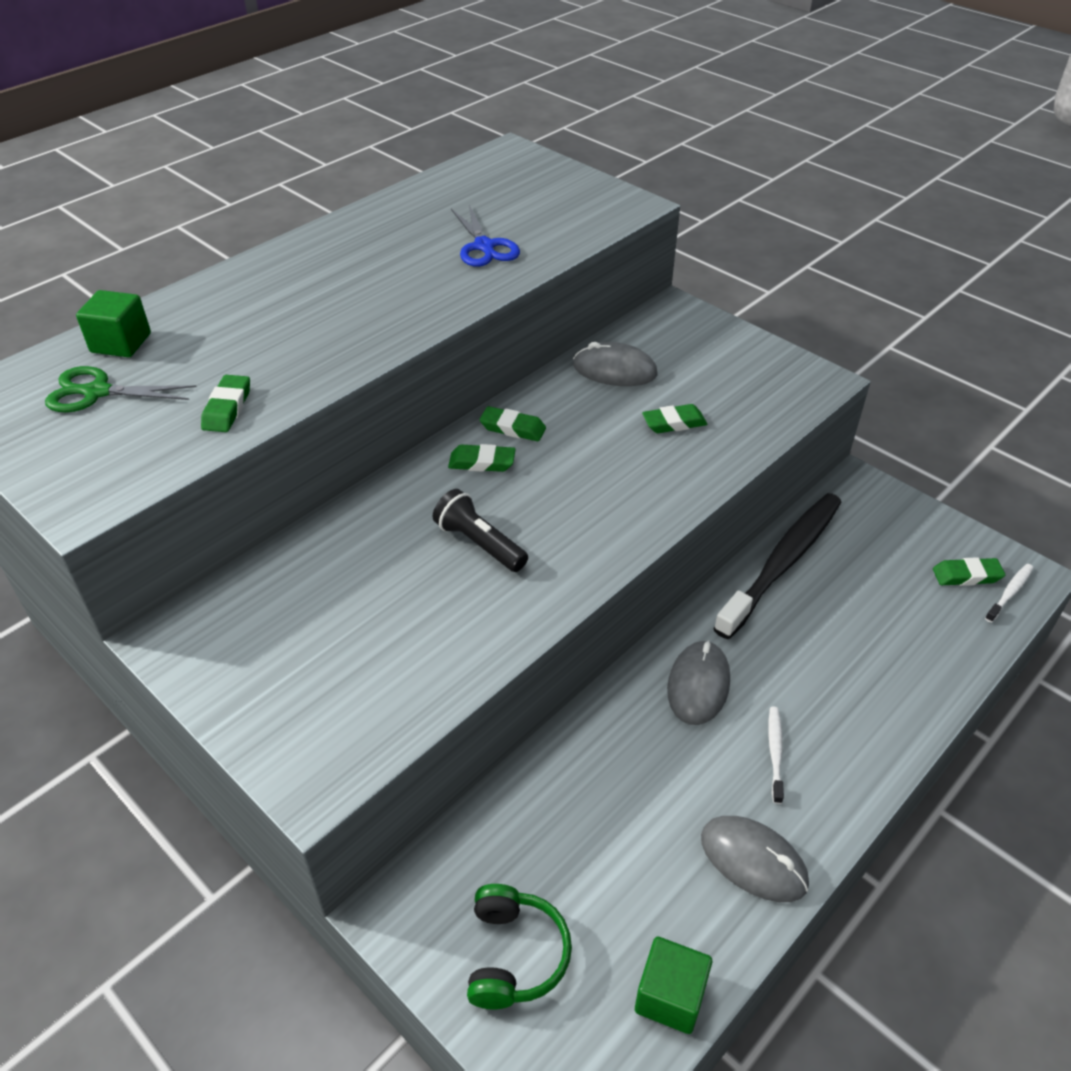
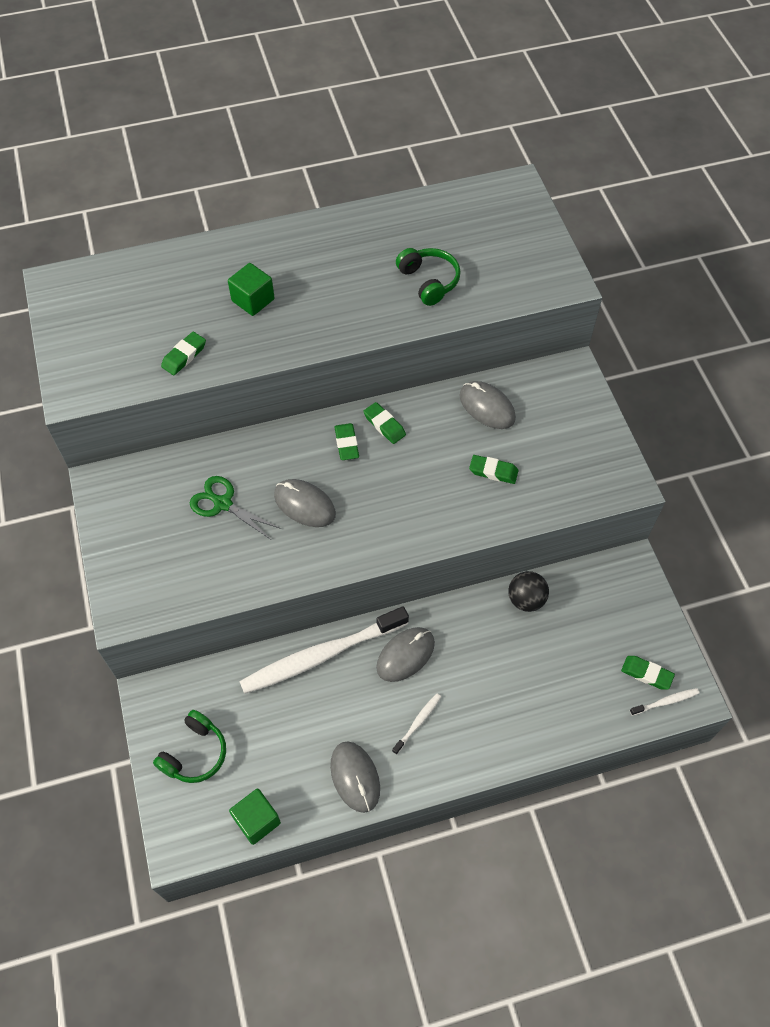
camera: 30 degrees right, 15 degrees up
green scissors [45,366,197,412] -> green scissors moved to [190,476,281,540]
green cube [76,290,151,357] -> green cube moved to [228,263,275,316]
black flashlight [432,489,528,572] -> grey mouse [274,479,336,527]
green eraser [448,444,515,472] -> green eraser turned 45 degrees clockwise [334,423,359,460]
blue scissors [451,205,520,267] -> green headphones [396,248,461,306]
black toothbrush [713,493,841,639] -> black ball [508,571,549,612]
none -> white toothbrush [239,606,409,694]

